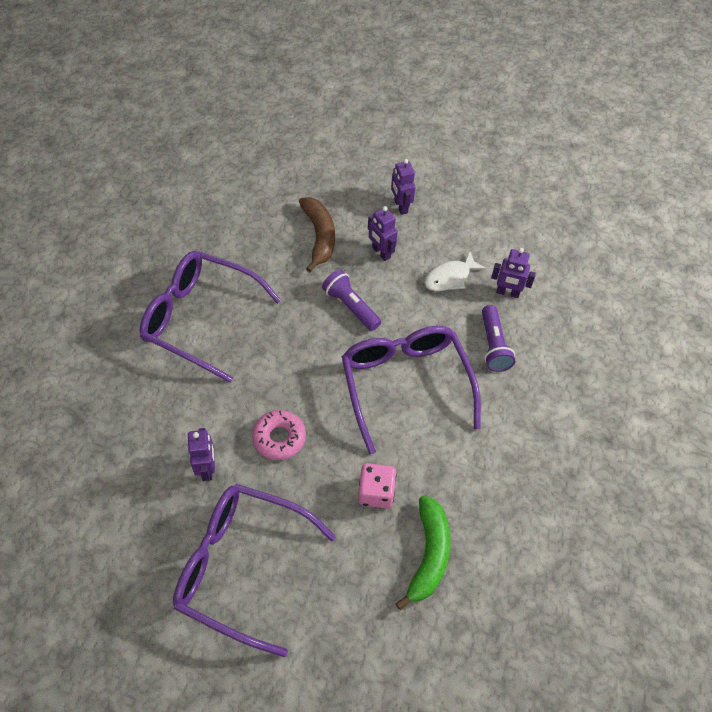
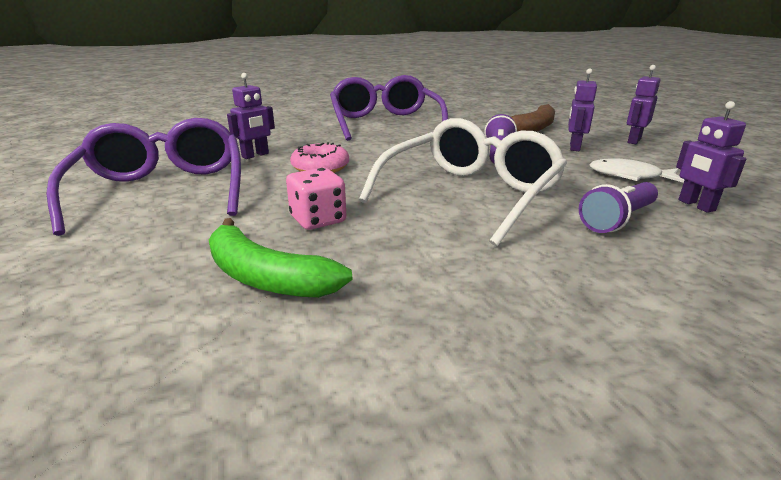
camera: 55 degrees right, 30 degrees down
purple glasses [342,326,481,454] -> white glasses [359,118,567,247]
green banana [395,496,450,610] -> green banana turned 60 degrees clockwise [209,218,352,298]

